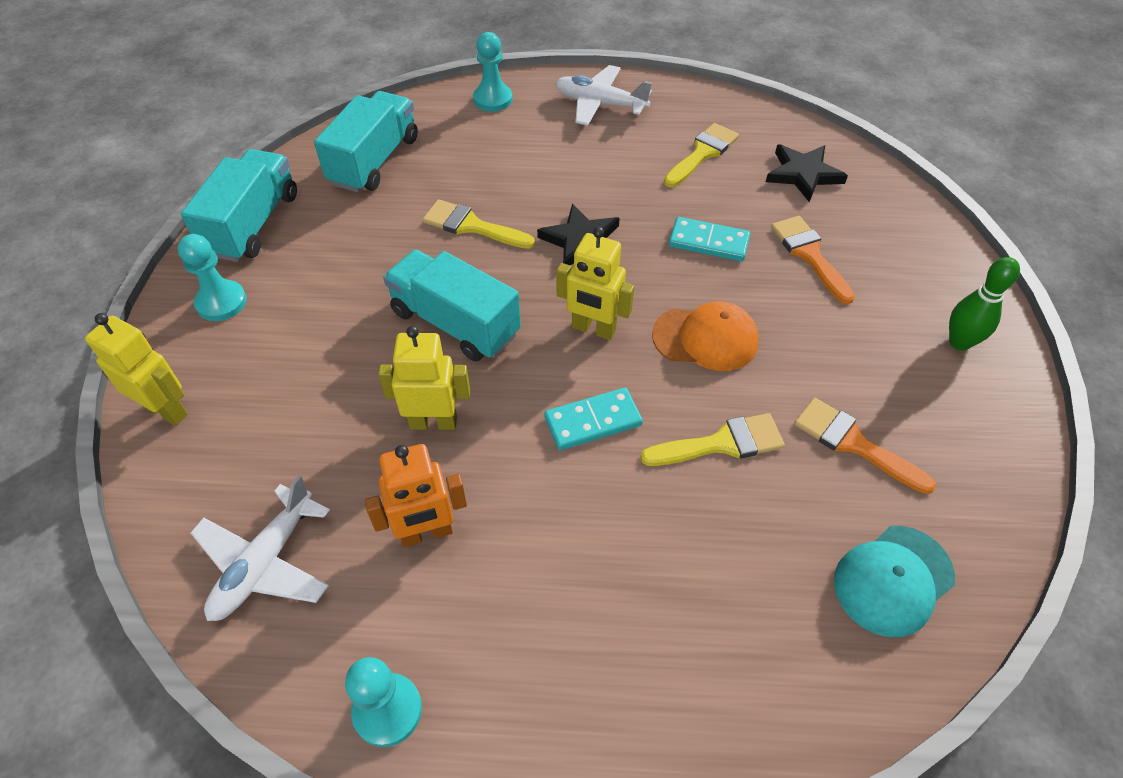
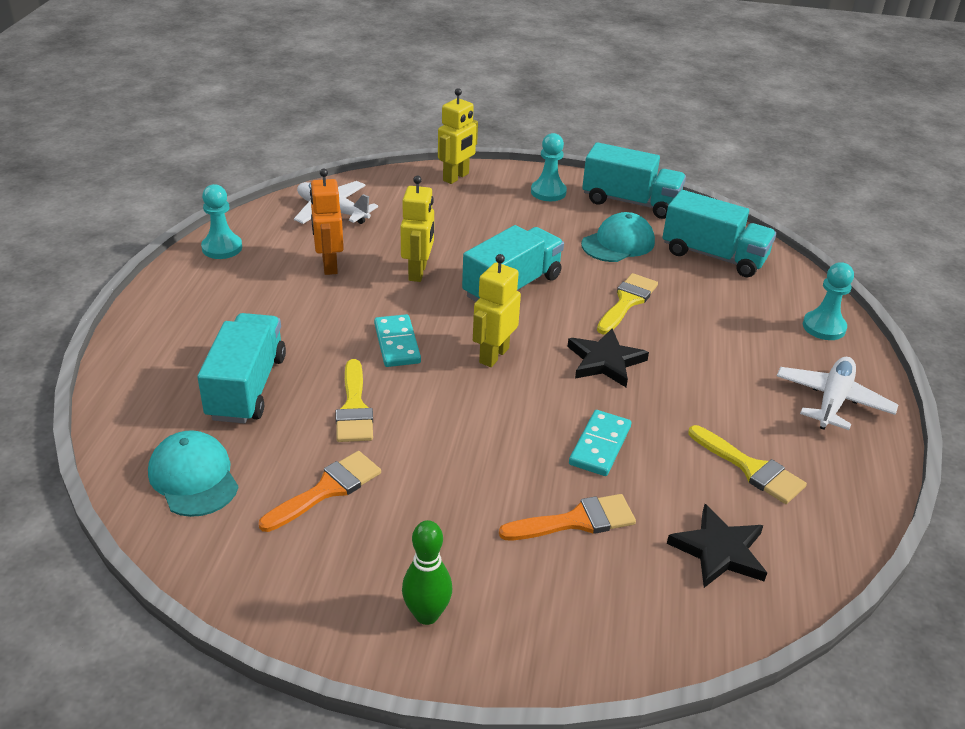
camera: 95 degrees right, 15 degrees down
orange cap [652,301,759,371] -> none
none -> turquoise truck [197,313,286,423]
none -> turquoise cap [581,212,655,262]

